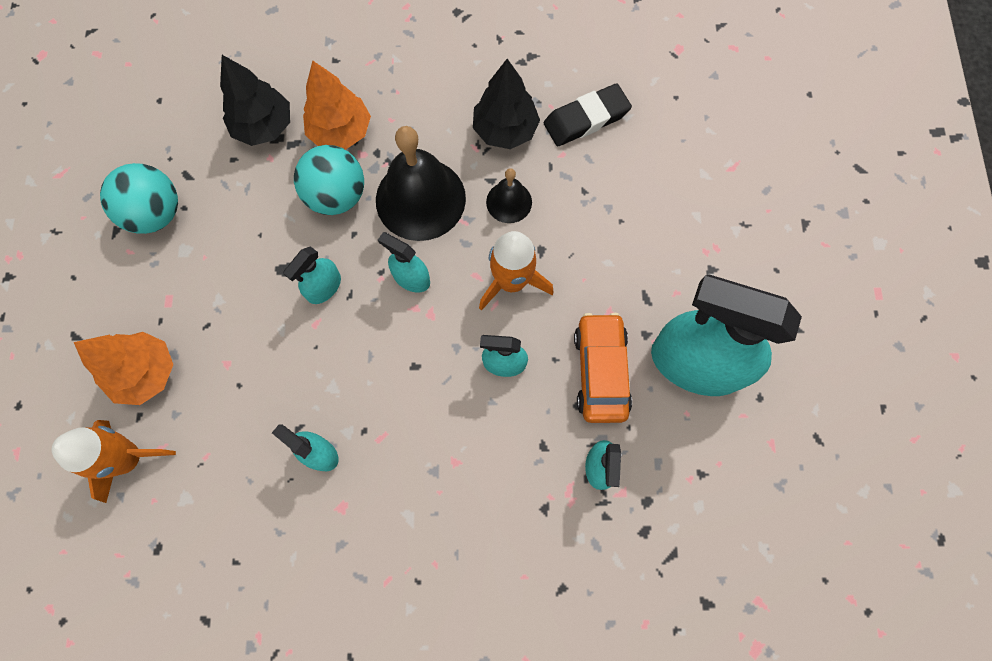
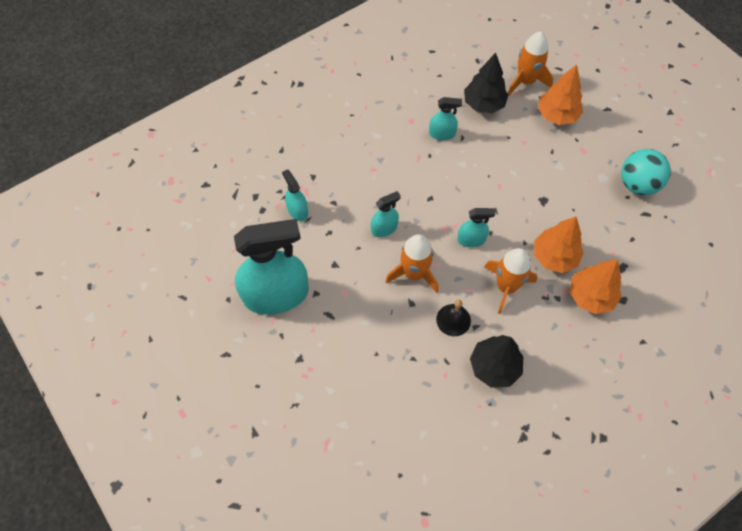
camera: 145 degrees right, 10 degrees down
black tree [220,55,290,146] -> black tree moved to [464,53,508,113]
turquoise spray bottle [283,246,341,304] -> none
turquoise ball [294,145,364,215] -> orange tree [534,217,584,273]
black bell [376,126,466,241] -> orange rocket [484,248,537,314]
black eraser [544,83,632,146] -> none
orange car [574,313,632,423] -> none

